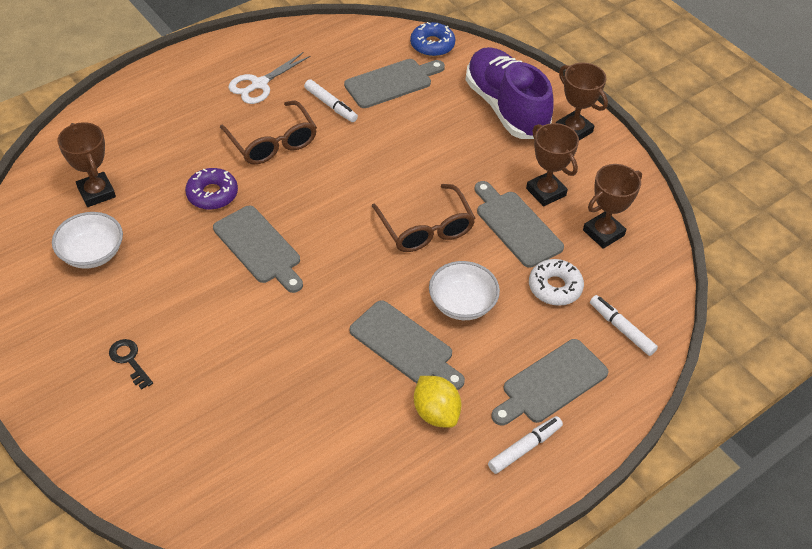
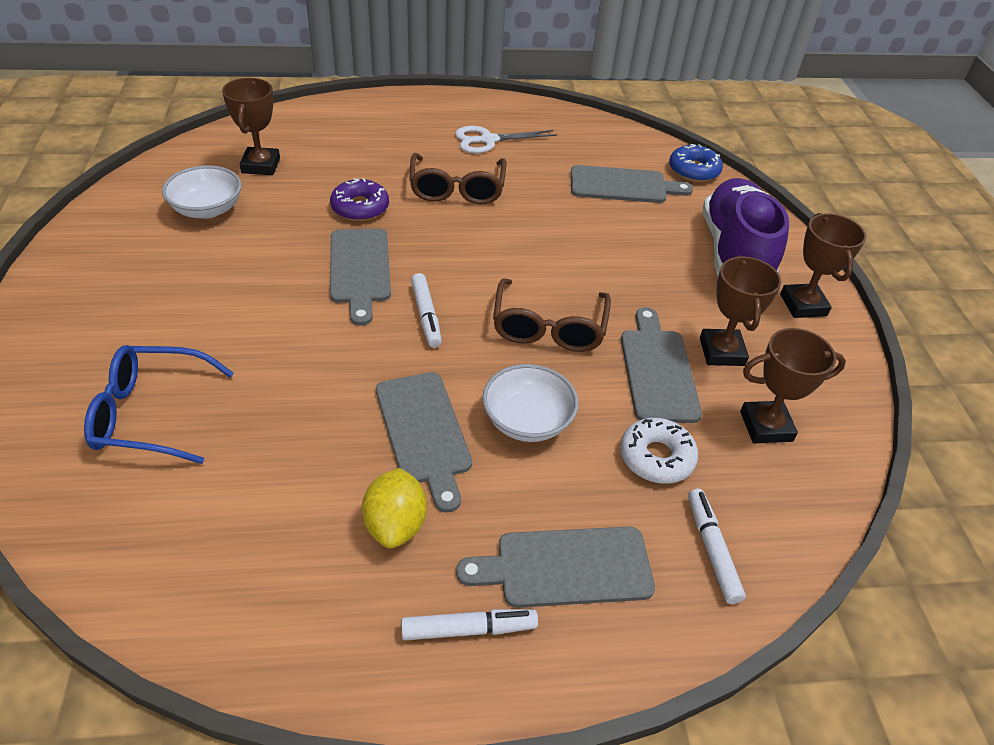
camera: 30 degrees right, 5 degrees down
black key [109,339,153,390] -> none
white marker [304,79,358,122] -> white marker moved to [411,273,442,348]
none -> blue glasses [84,345,234,464]

